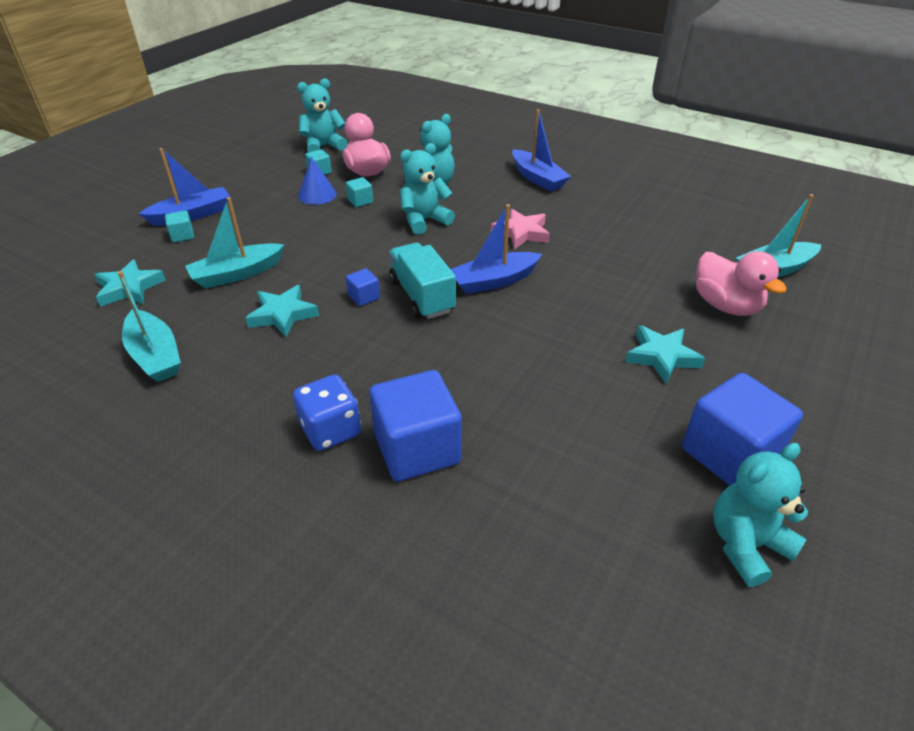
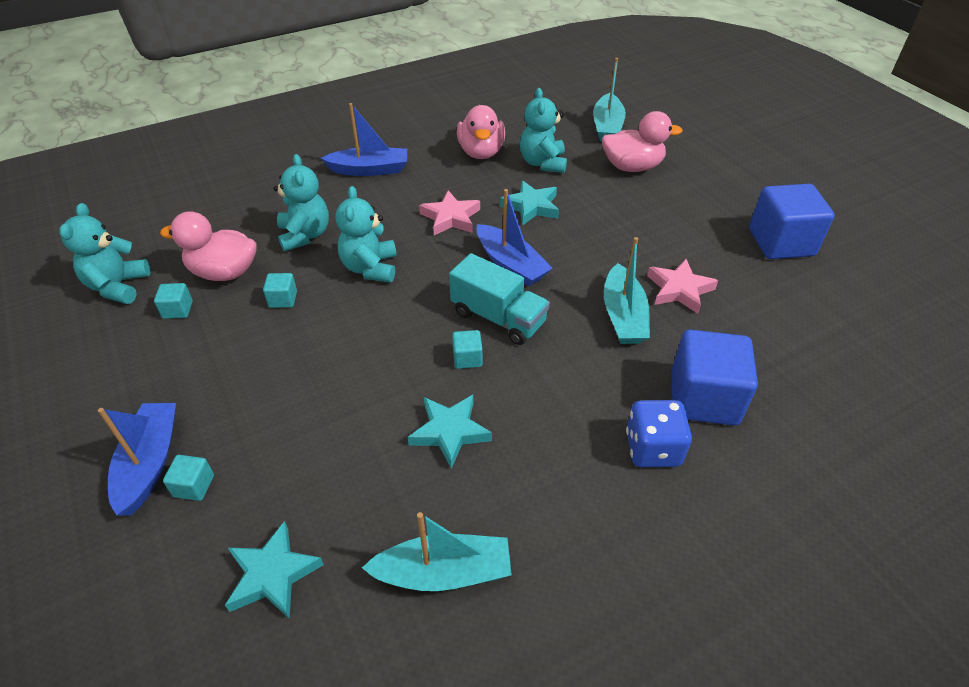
camera: 60 degrees left, 5 degrees up
turquoise boat [185,197,285,289] -> turquoise boat moved to [604,237,650,344]
blue cone [298,157,337,205] -> none
blue cube [346,269,380,306] -> turquoise cube [452,330,483,369]
turquoise truck [389,243,456,319] -> turquoise truck turned 150 degrees counterclockwise [449,253,550,345]
blue boat [451,204,542,294] -> blue boat turned 45 degrees counterclockwise [477,189,553,286]
turquoise star [625,325,705,384] -> turquoise star moved to [500,180,559,226]
turquoise teddy bear [713,443,808,587] -> turquoise teddy bear moved to [520,88,567,173]
none -> pink duck [457,105,505,159]
none -> pink star [647,259,718,314]

